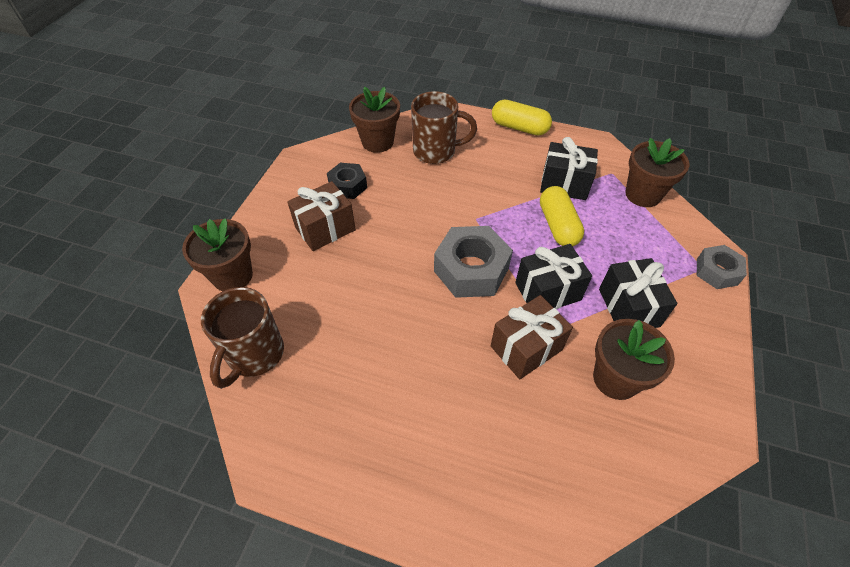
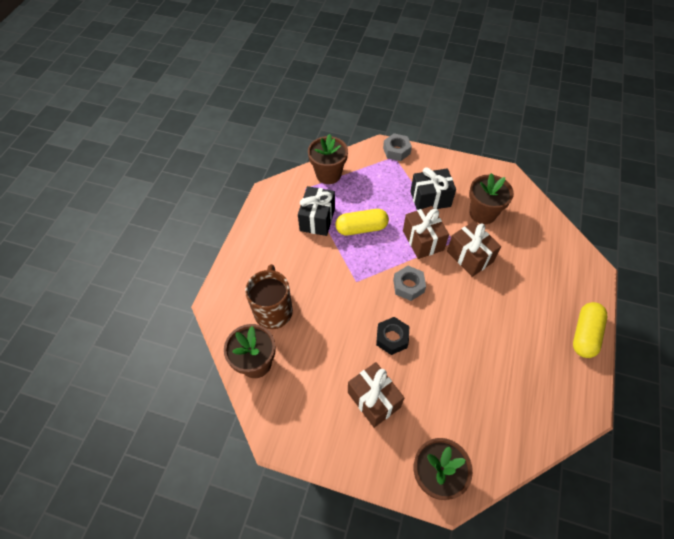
camera: 90 degrees left, 5 degrees up
brown mug [201,287,284,389] -> none
black nut [327,163,367,199] -> black nut moved to [376,317,409,355]
grey nut [434,226,513,298] -> grey nut [393,266,426,301], size x0.59
yellow capsule [492,99,552,136] -> yellow capsule moved to [573,302,607,358]
black gift [515,244,592,309] -> brown gift [403,206,449,259]

